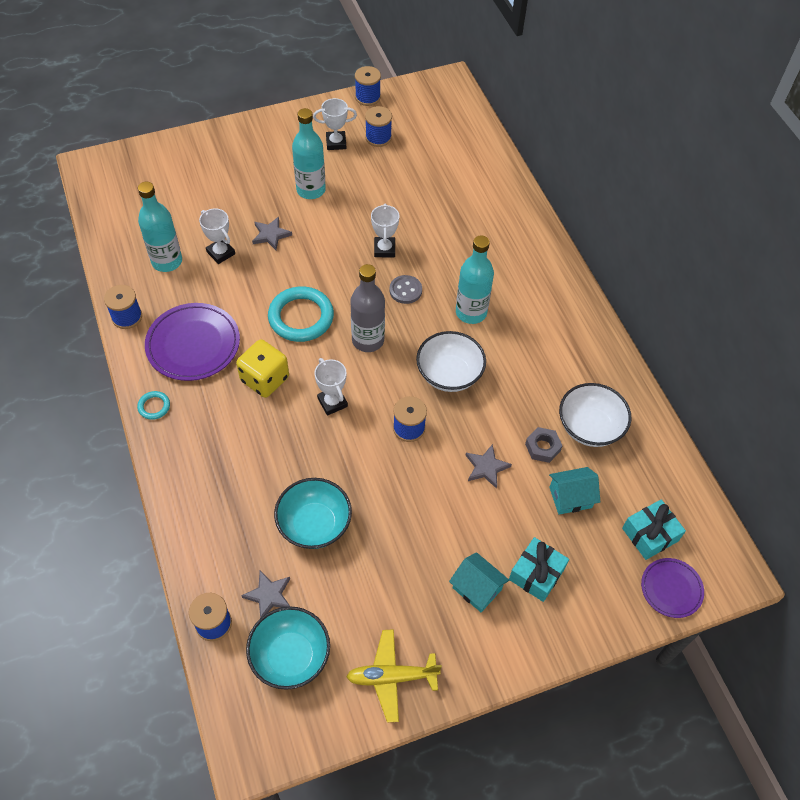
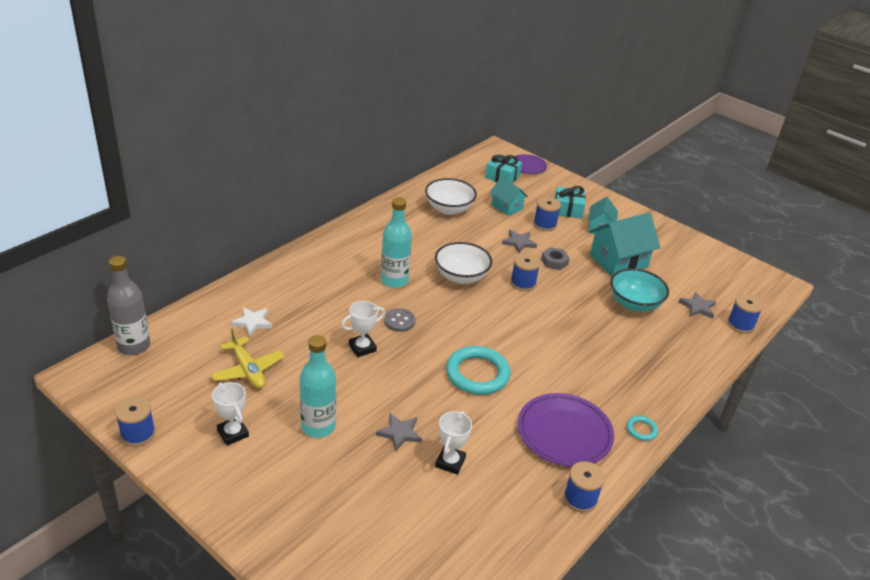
camera: 120 degrees left, 20 degrees down
turquoise bottle [138,182,182,272] -> none
yellow dice [236,339,289,398] -> none
turquoise bowl [246,606,330,690] -> none
white trophy [314,358,348,416] -> none
yellow plane [346,629,442,723] -> yellow plane moved to [211,328,285,388]
grey bottle [350,264,385,352] -> grey bottle moved to [107,256,150,355]
blue spool [365,106,392,147] -> blue spool moved to [533,197,561,231]
grey nut [525,427,562,463] -> grey nut moved to [541,247,570,270]
none -> white star [231,307,272,337]
none -> turquoise house [589,213,660,276]

